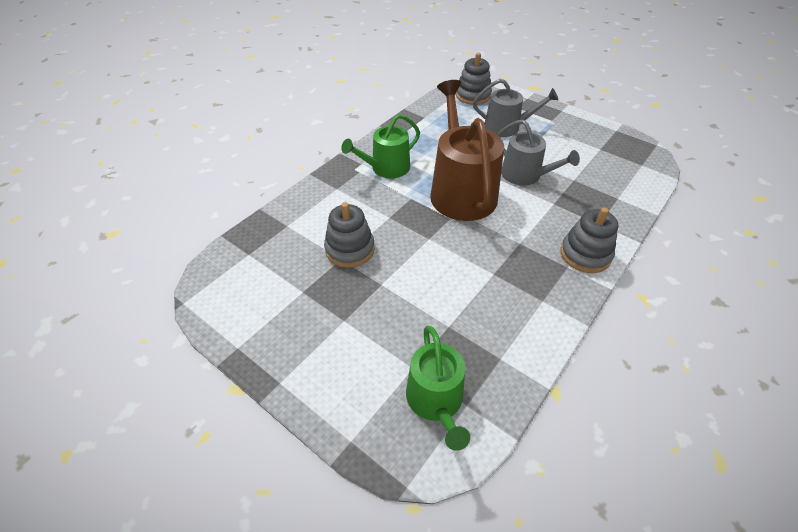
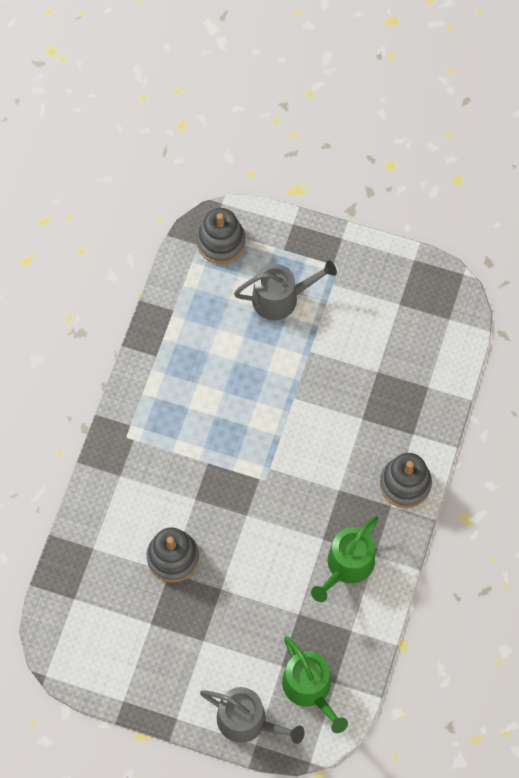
camera: 20 degrees left, 20 degrees up
green watering can [341,114,420,178] -> green watering can moved to [311,516,378,602]
brown watering can [430,80,504,221] -> none
grey watering can [497,119,580,185] -> grey watering can moved to [200,687,305,744]

